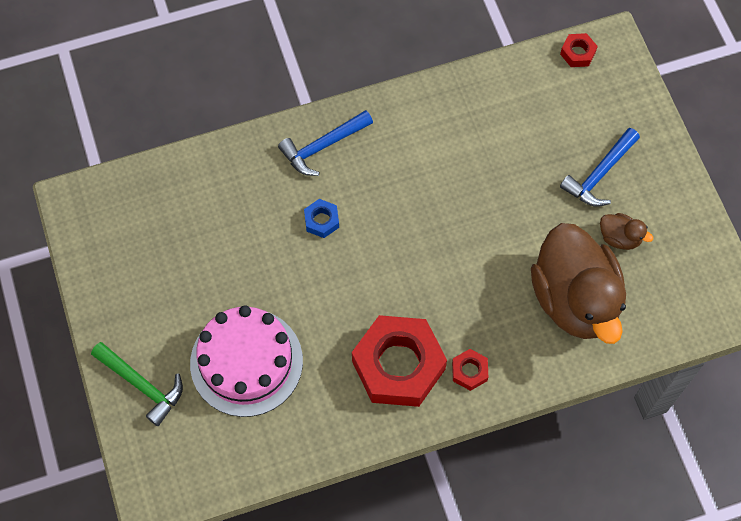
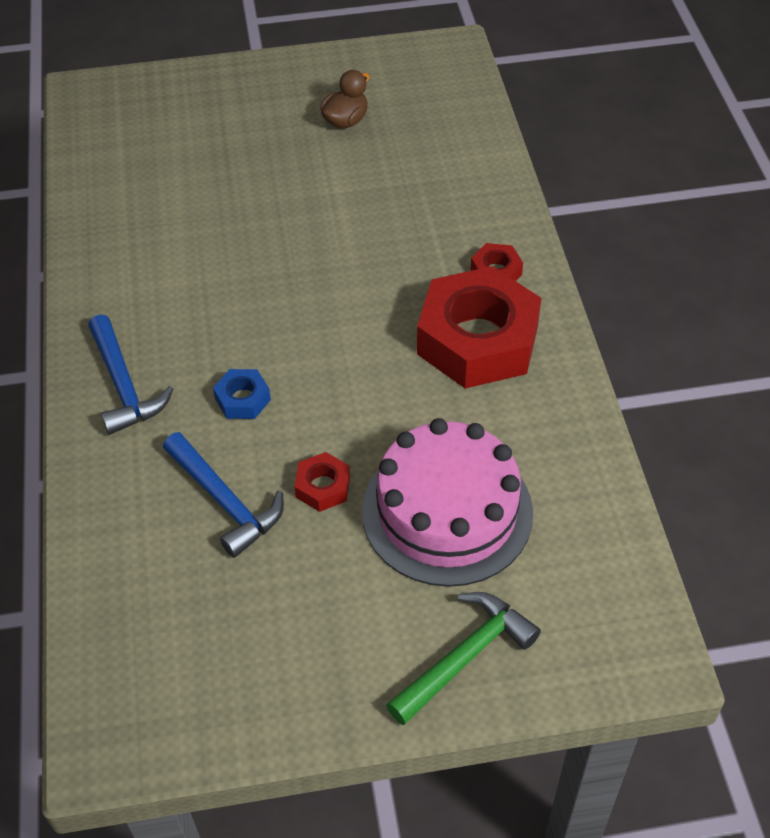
camera: 80 degrees left, 15 degrees down
brown duck [531,223,626,344] -> none
red nut [560,33,598,67] -> red nut moved to [294,452,350,512]
blue hammer [560,128,640,207] -> blue hammer moved to [163,432,284,558]

